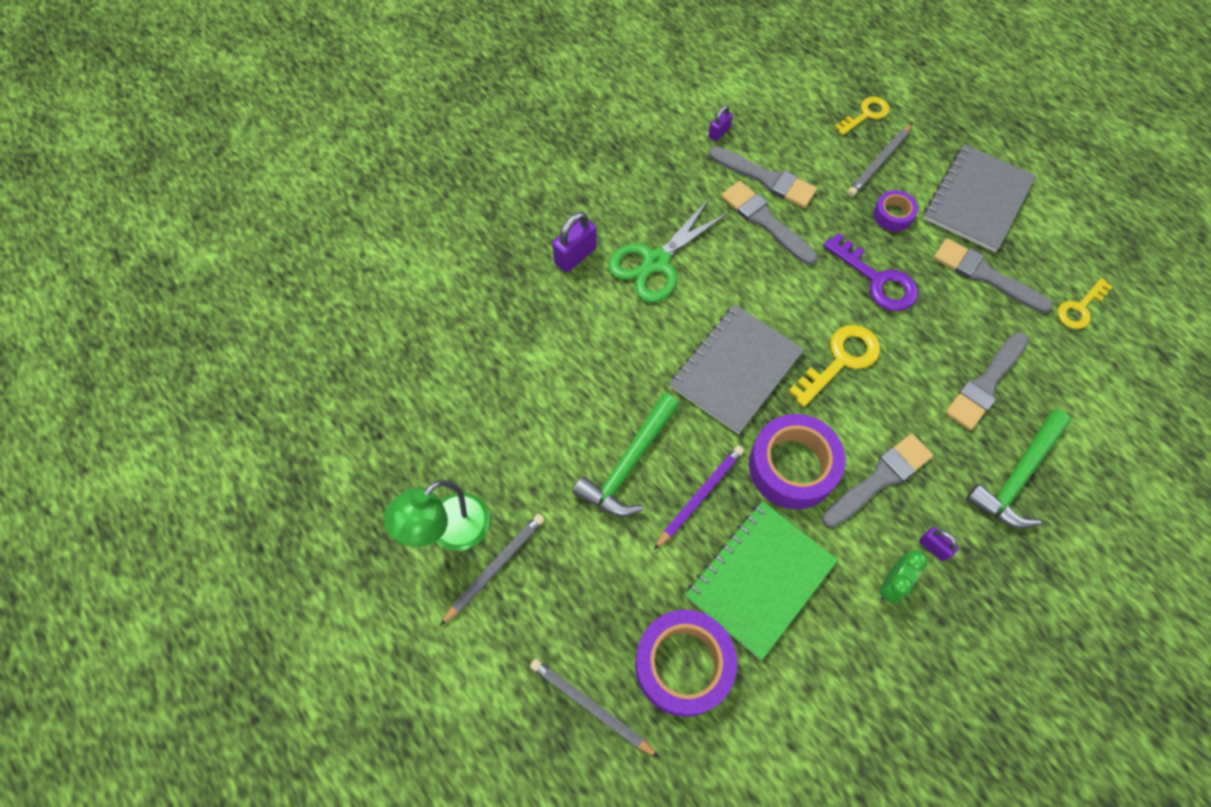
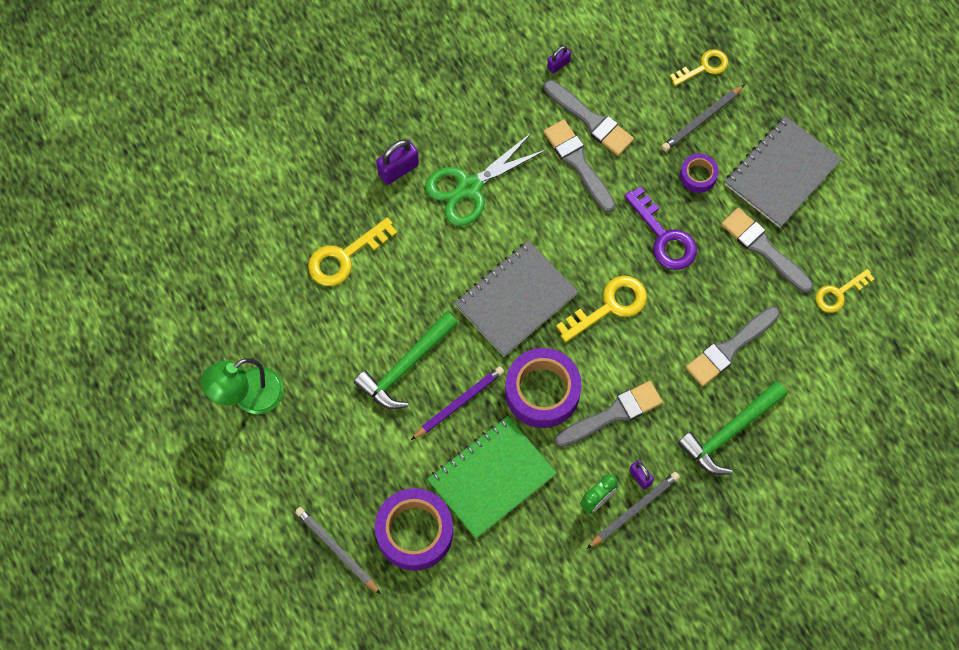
camera: 10 degrees right, 5 degrees up
grey pencil [440,514,545,626] -> grey pencil moved to [587,472,680,549]
none -> yellow key [308,217,397,286]

